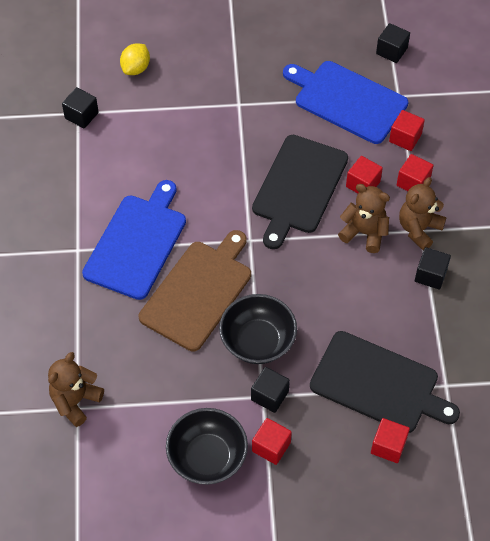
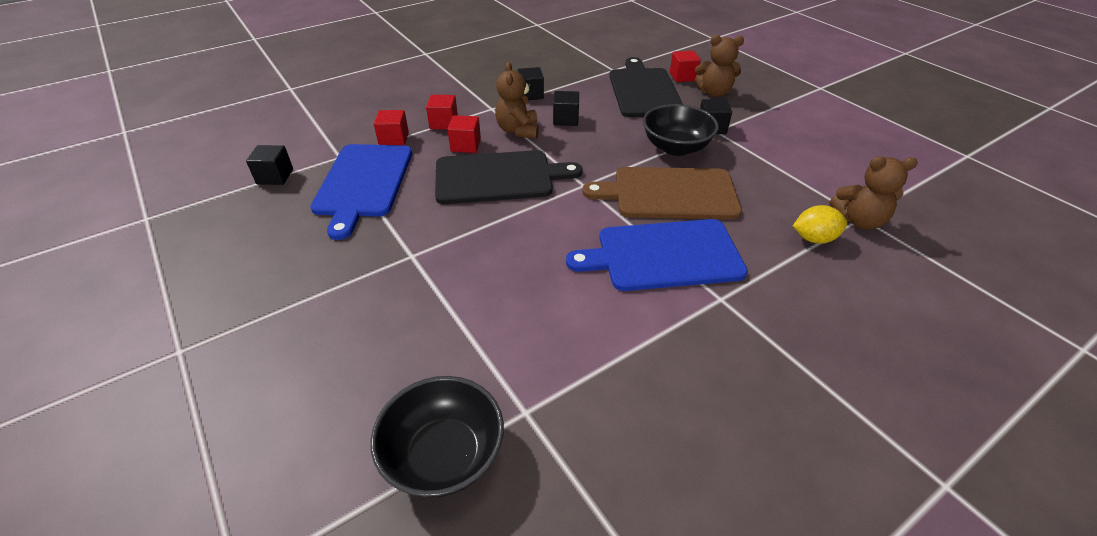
camera: 120 degrees left, 15 degrees down
black cube [62,87,99,129] -> black cube moved to [553,91,579,126]
yellow lemon [120,43,150,75] -> yellow lemon moved to [793,205,848,244]
black bowl [166,408,248,485] -> black bowl moved to [371,376,504,497]
red cube [252,418,292,465] -> none
brown teddy bear [399,177,447,251] -> brown teddy bear moved to [695,35,744,97]

